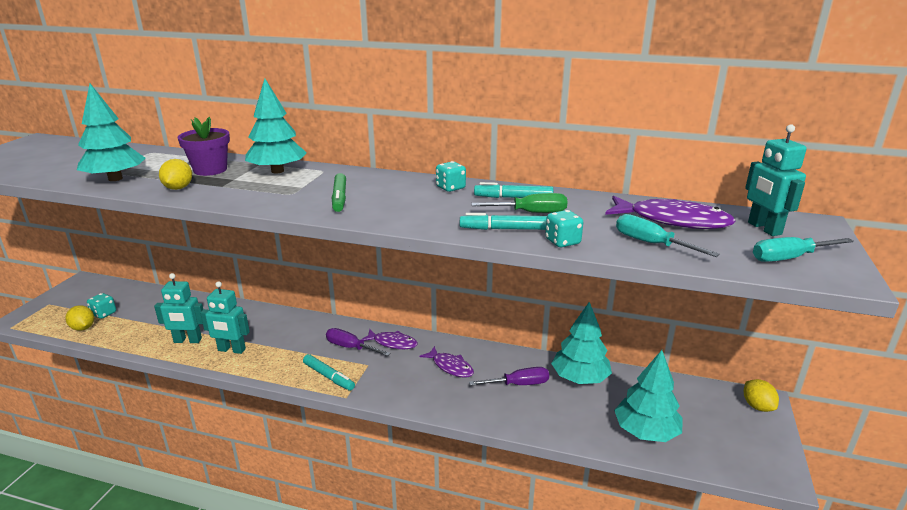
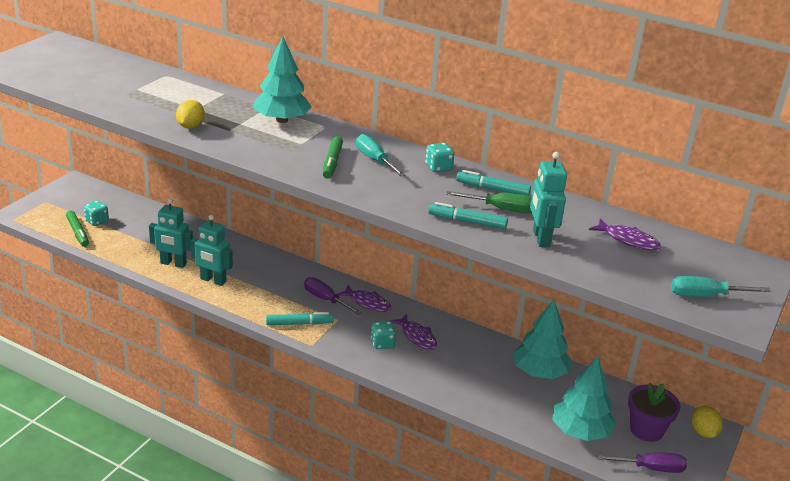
camera: 10 degrees right, 5 degrees up
yellow lemon [65,305,94,331] -> green marker [66,211,89,247]
turquoise tree [77,84,145,181] -> none
purple flower pot [178,117,230,176] -> purple flower pot moved to [628,383,681,442]
turquoise marker [303,354,355,391] -> turquoise marker turned 60 degrees counterclockwise [266,312,333,325]
purple screwdriver [469,367,549,386] -> purple screwdriver moved to [597,452,687,473]
turquoise dice [545,210,583,247] -> turquoise dice moved to [371,321,396,349]
purple fish [605,196,736,229] -> purple fish [589,218,661,251], size x0.63
turquoise screwdriver [616,214,720,257] -> turquoise screwdriver moved to [356,134,405,176]
turquoise robot [745,124,807,236] -> turquoise robot moved to [530,152,567,247]

